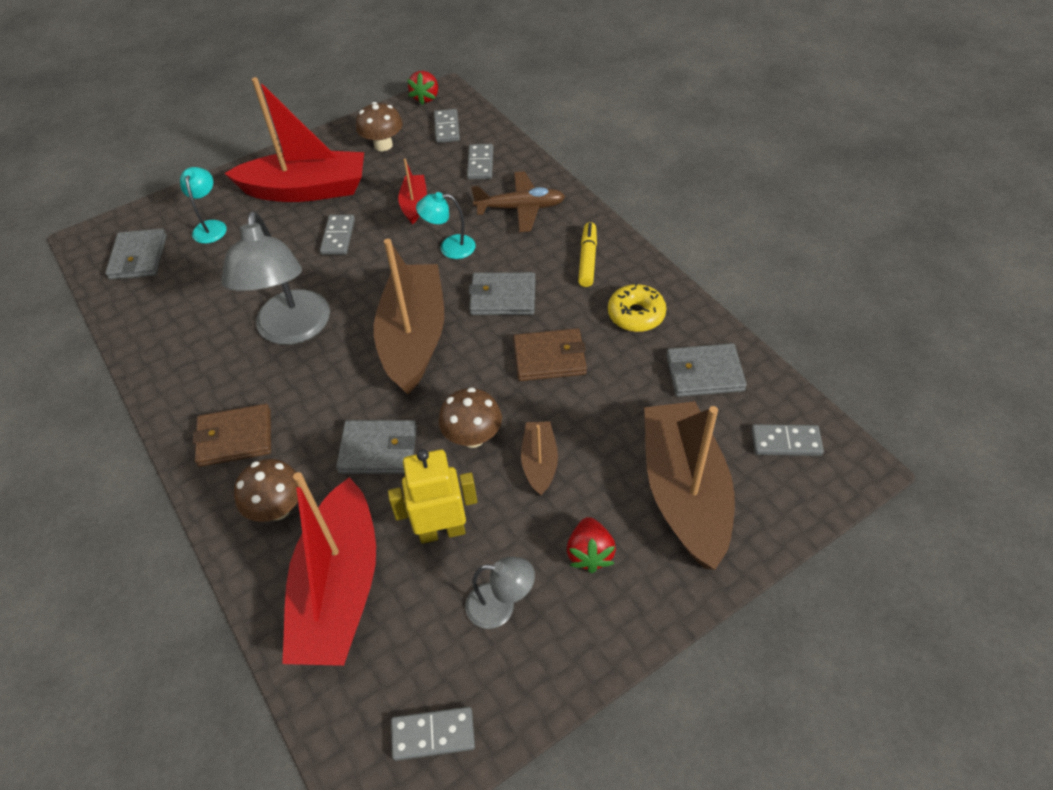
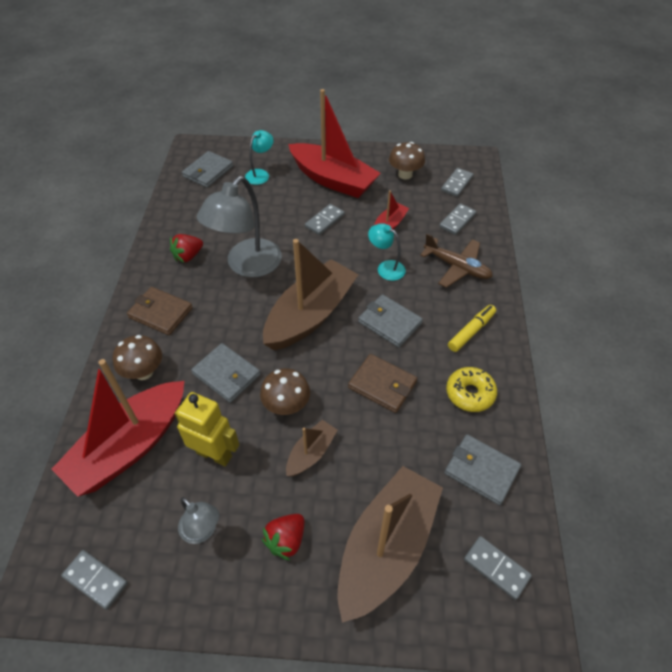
camera: 35 degrees right, 0 degrees up
red strawberry [407,71,438,105] -> red strawberry moved to [170,234,203,263]

